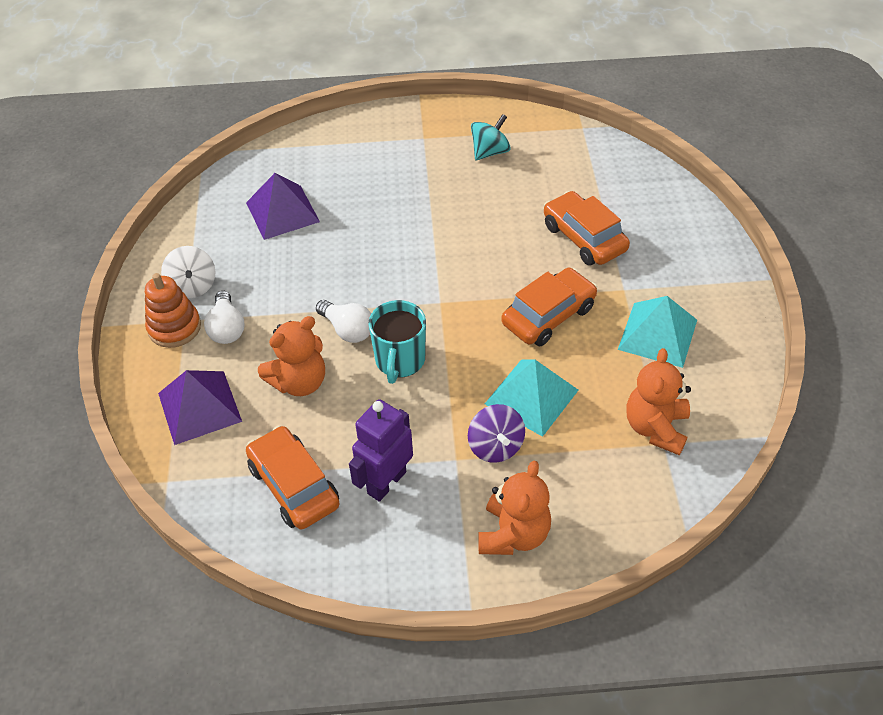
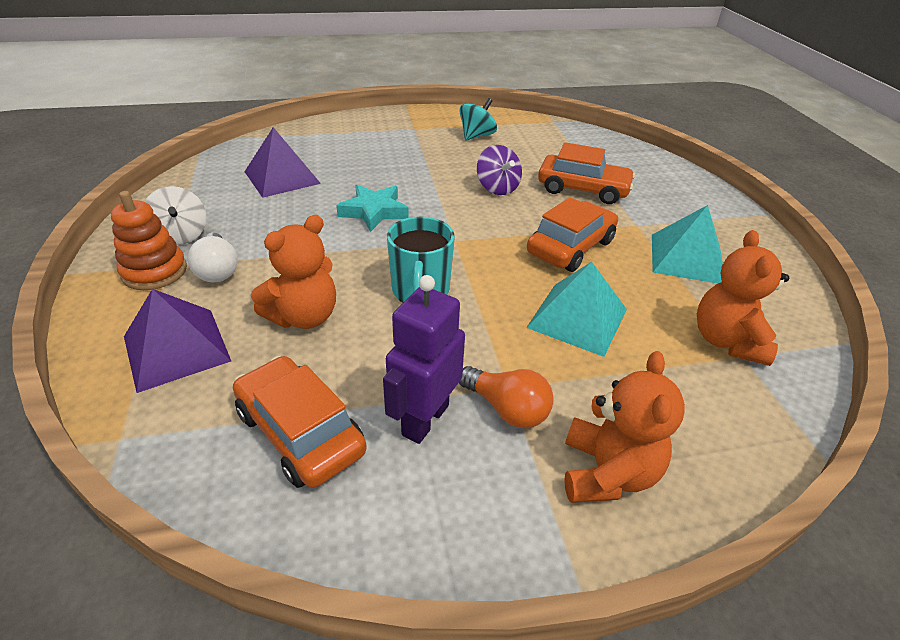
camera: 10 degrees left, 10 degrees down
white light bulb [316,300,371,343] -> none
purple spinning top [468,404,525,463] -> purple spinning top moved to [477,145,522,195]
orange car [544,191,630,266] -> orange car turned 150 degrees clockwise [538,142,635,204]
none -> turquoise star [336,185,409,232]
none -> orange light bulb [459,366,554,428]

